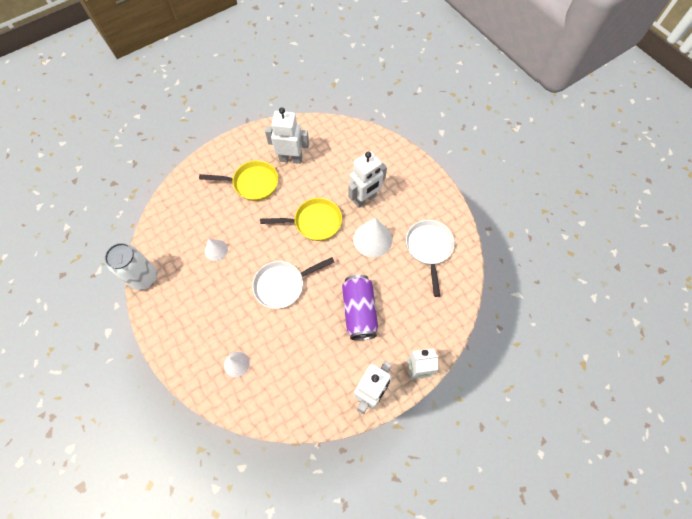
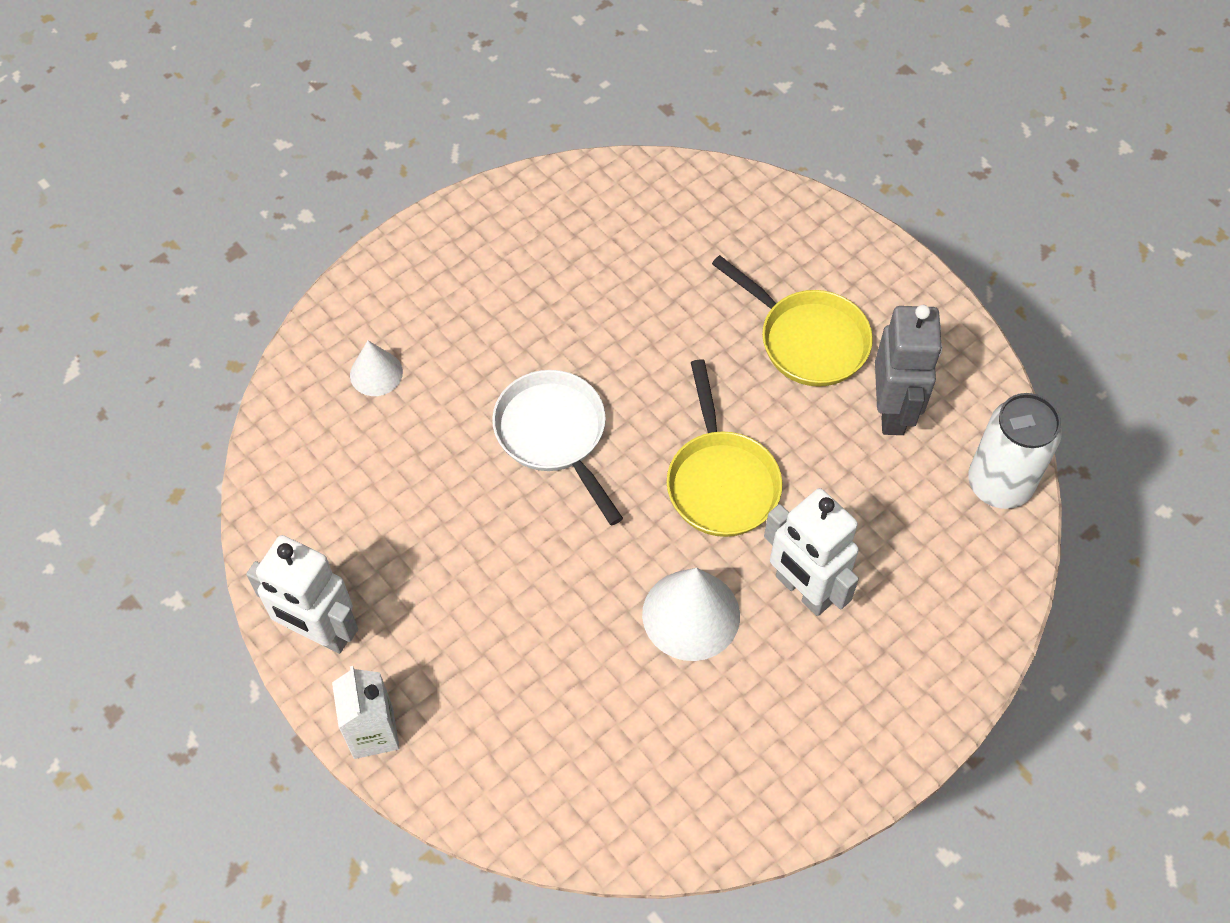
camera: 85 degrees right, 5 degrees down
white can [105,243,157,290] -> white can moved to [968,393,1062,509]
yellow pan [199,160,278,201] -> yellow pan turned 45 degrees counterclockwise [712,255,873,387]
white cone [205,239,228,261] -> none
white robot [265,107,309,164] -> grey robot [875,305,942,435]
purple can [342,275,378,341] -> none
white pan [406,220,455,297] -> none

